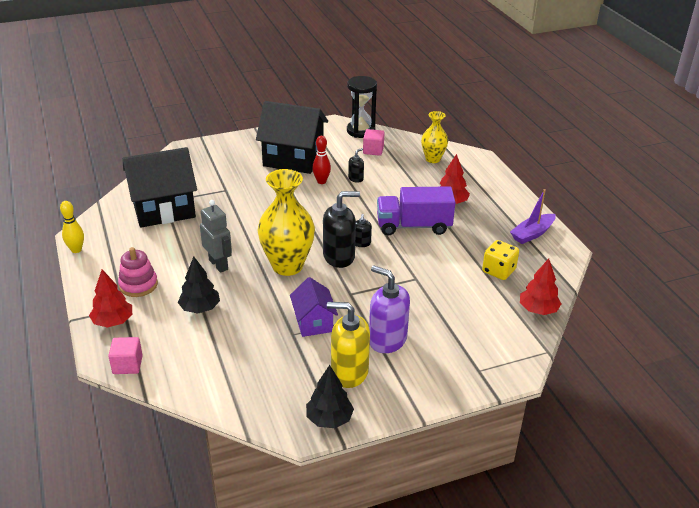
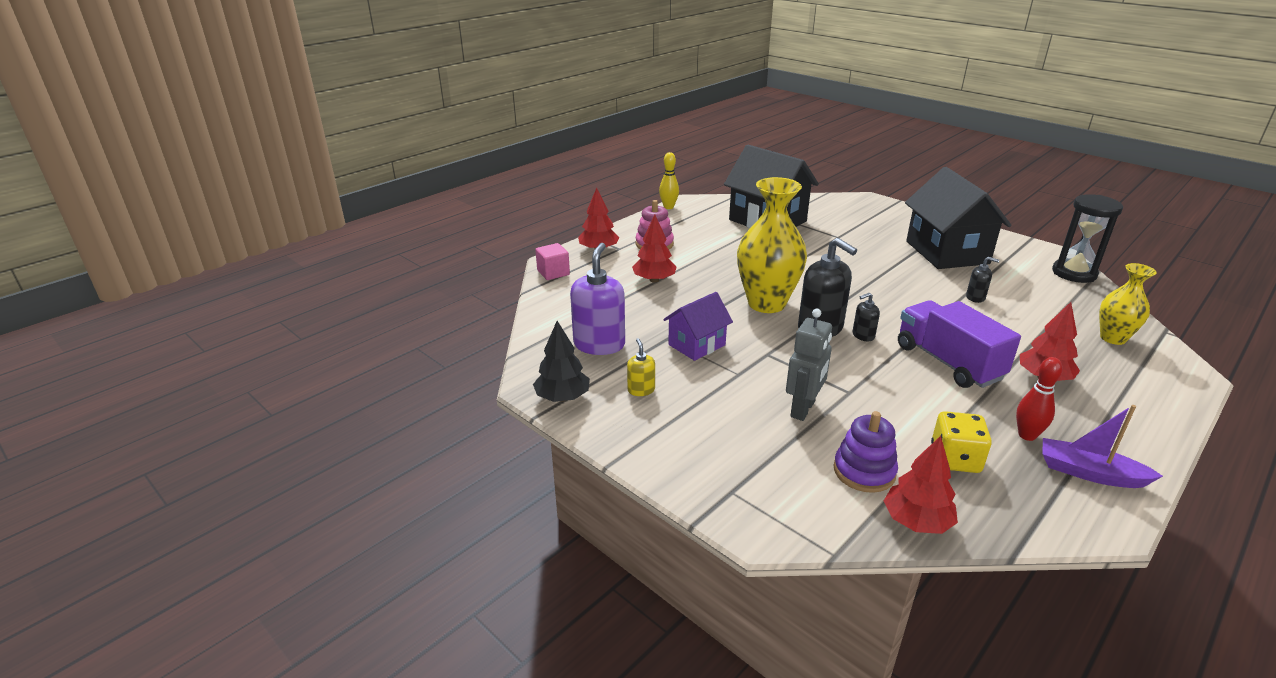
camera: 65 degrees right, 5 degrees down
black tree [178,256,220,314] -> red tree [632,215,676,283]
grey robot [200,200,232,273] -> grey robot moved to [786,309,832,421]
red bowling pin [312,136,331,184] -> red bowling pin moved to [1016,357,1063,441]
yellow soap dispenser [327,302,370,388] -> yellow soap dispenser [627,338,655,396], size x0.49
pink cube [363,129,385,156] -> none
purple soap dispenser [369,265,410,353] -> purple soap dispenser moved to [570,243,625,355]
none -> purple stacking toy [833,411,898,493]

